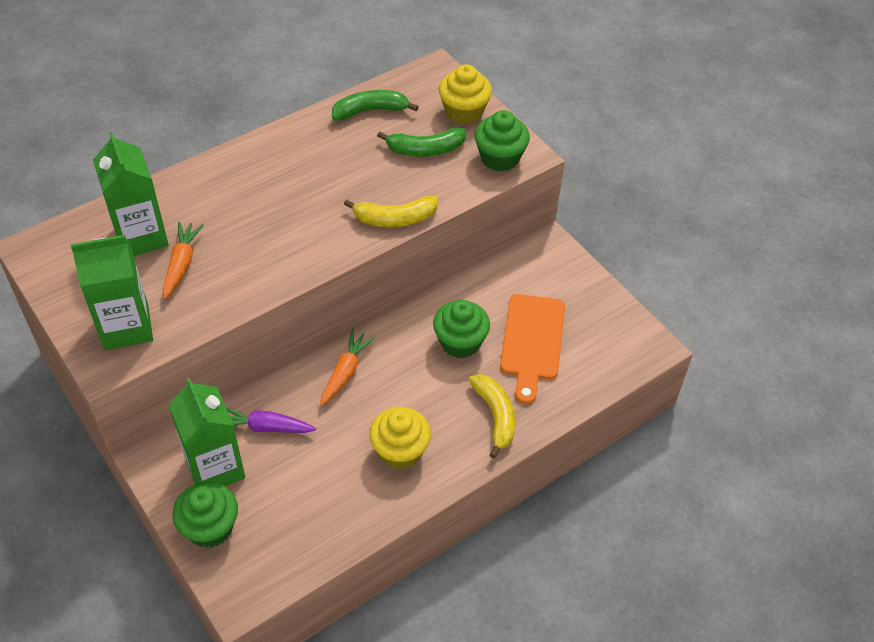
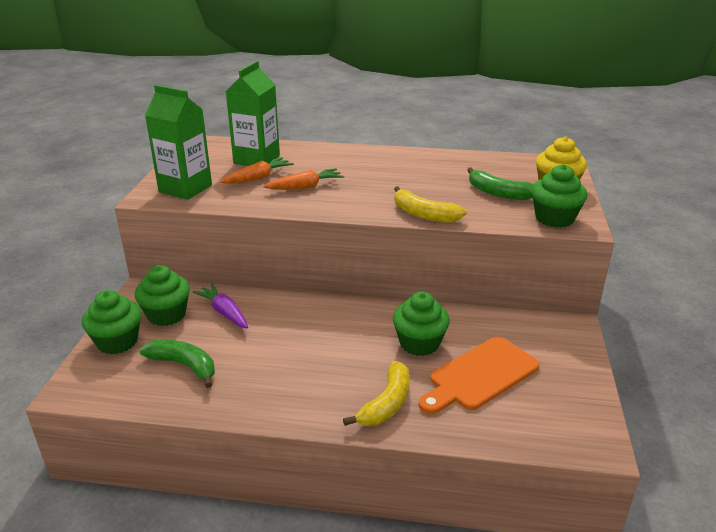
camera: 45 degrees right, 20 degrees down
green carton [169,378,245,486] -> green cupcake [135,265,190,326]
orange carrot [320,330,375,406] -> orange carrot moved to [263,168,344,190]
green banana [332,90,419,120] -> green banana moved to [140,340,215,388]
yellow cupcake [369,407,431,470] -> none

